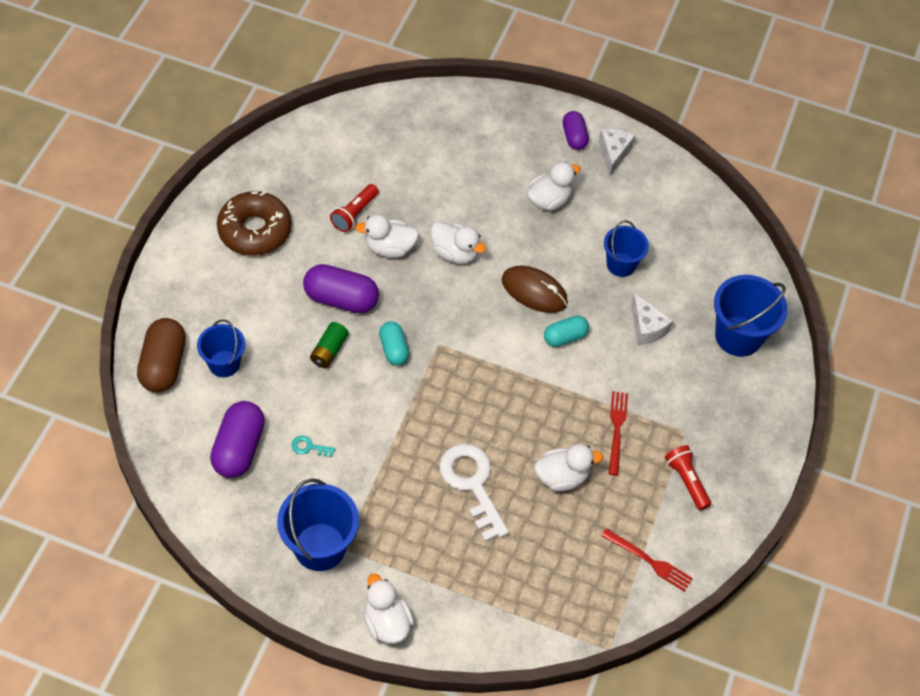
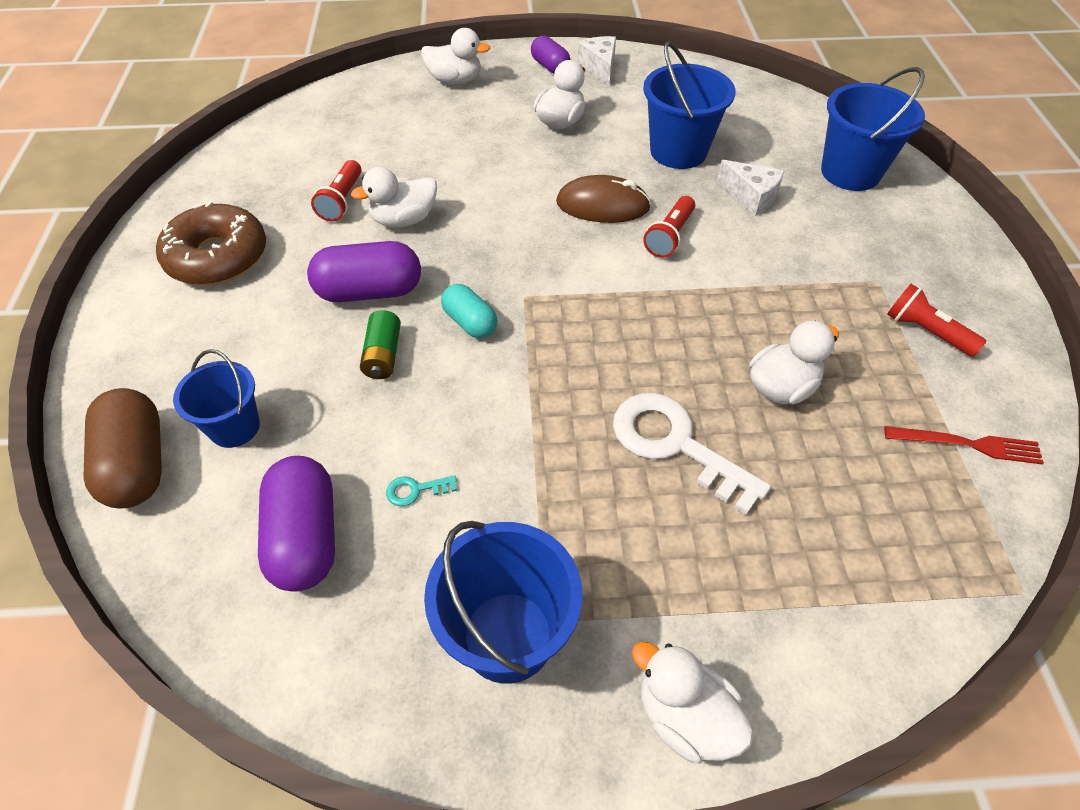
camera: 20 degrees left, 5 degrees down
white duck [430,221,486,264] -> white duck moved to [421,28,490,85]
turquoise capsule [544,315,589,347] -> red flashlight [643,196,695,258]
blue bucket [604,220,649,277] -> blue bucket [643,41,736,169], size x1.57
red fork [609,391,628,476] -> none

